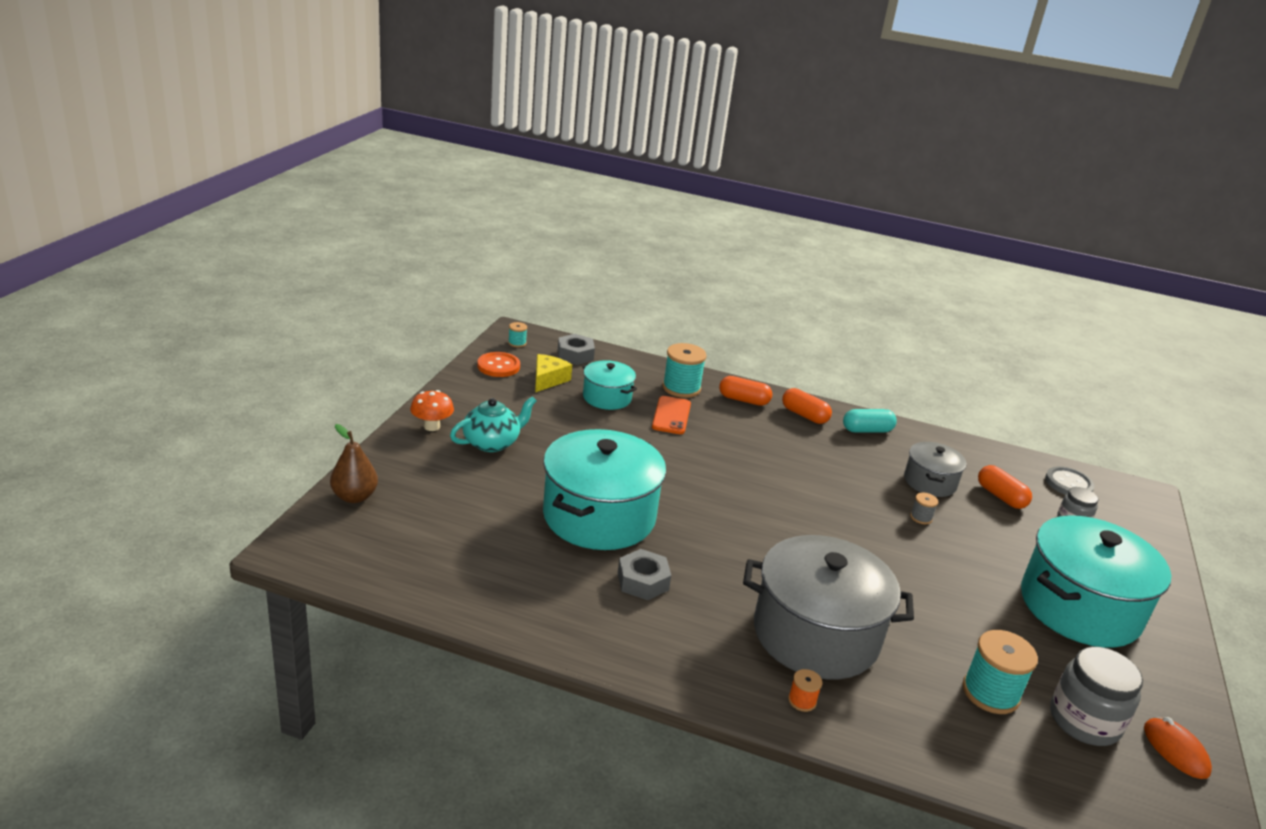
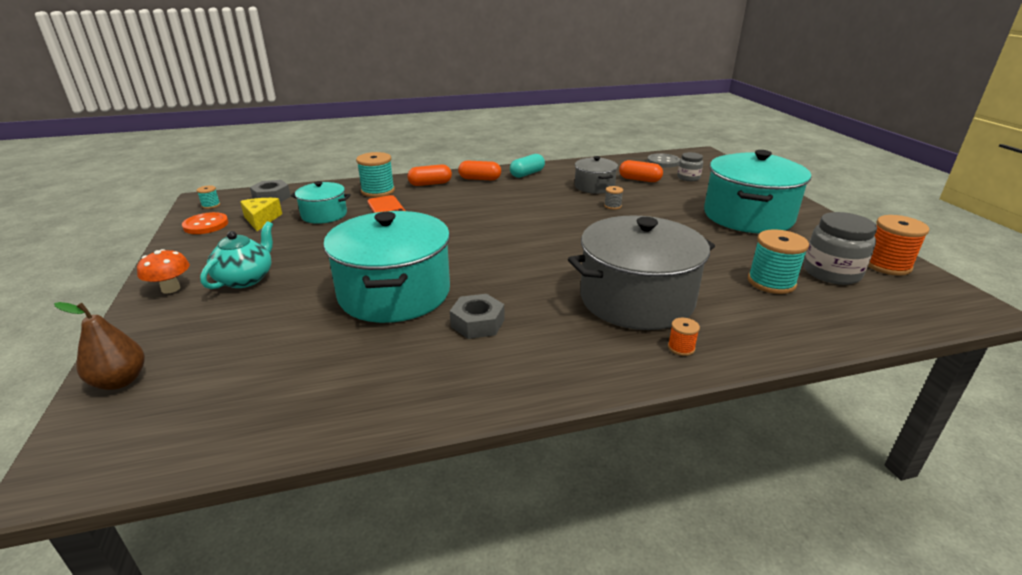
camera: 30 degrees left, 0 degrees up
orange mouse [1144,717,1212,779] -> orange spool [868,215,930,276]

